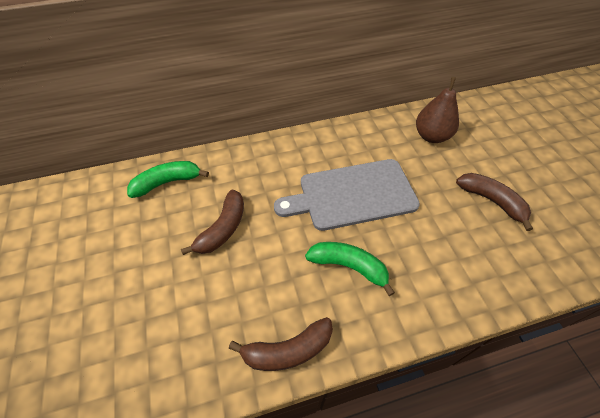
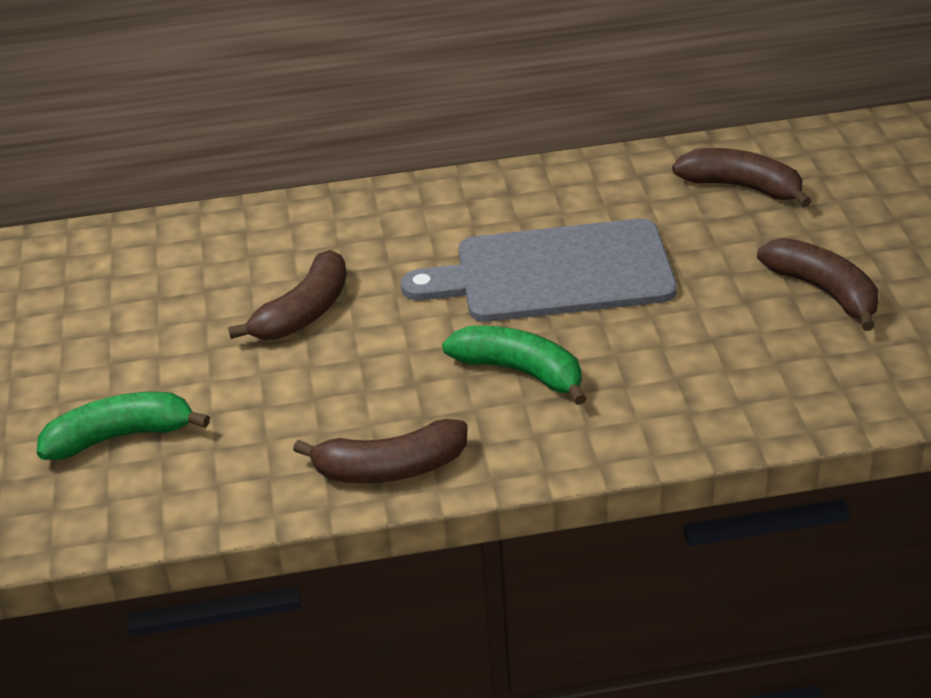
camera: 10 degrees right, 15 degrees down
green banana [127,161,209,198] -> green banana moved to [37,392,210,460]
brown pear [416,77,459,143] -> brown banana [672,148,811,207]

